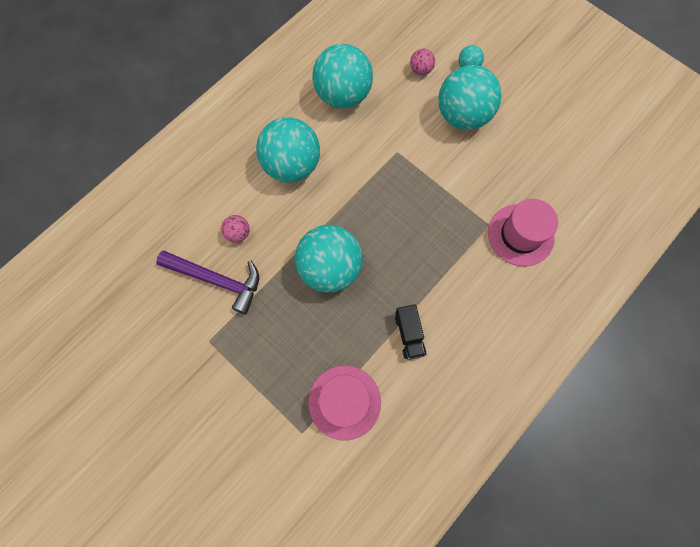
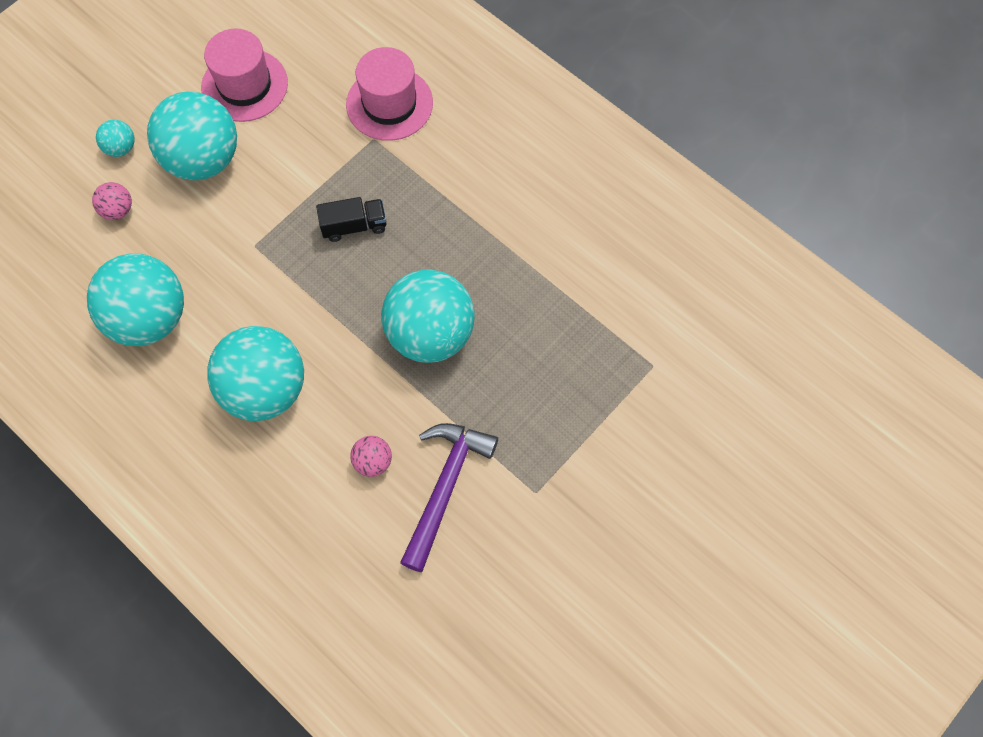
camera: 90 degrees left, 5 degrees down
pink hat [308,365,381,441] -> pink hat moved to [201,29,288,122]
black truck [395,304,427,360] -> black truck moved to [316,197,386,242]

